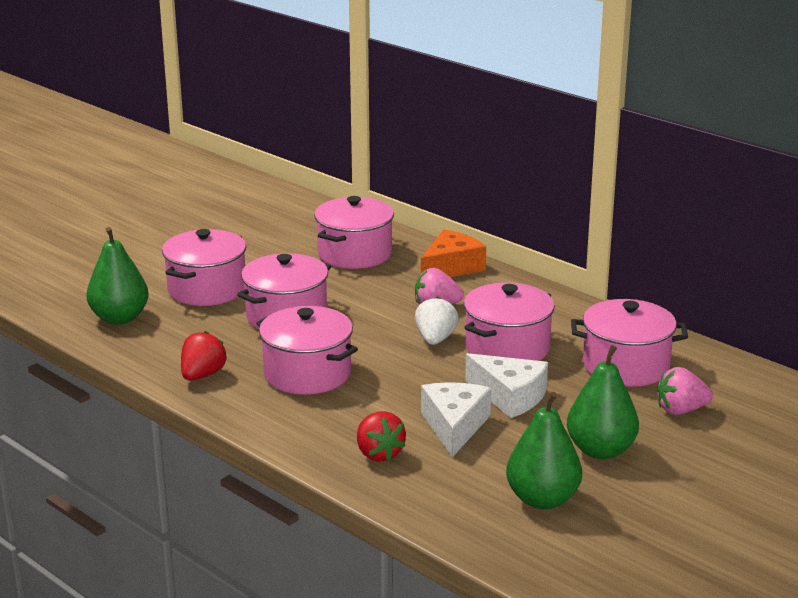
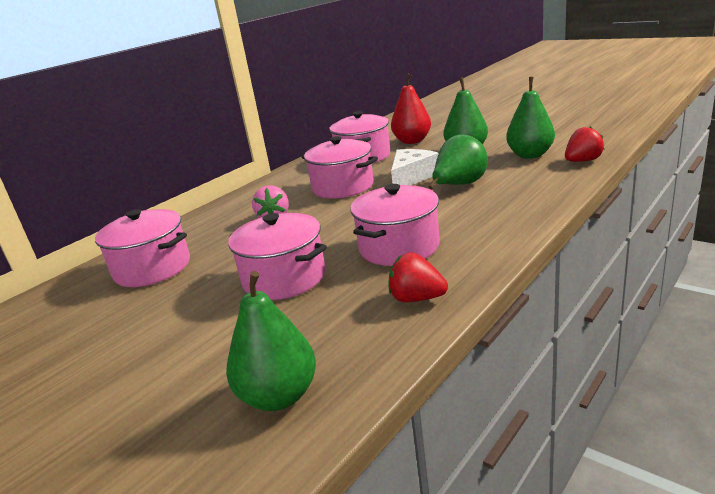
camera: 90 degrees left, 0 degrees up
pink pot [162,229,246,306] -> none
red strawberry [357,411,406,462] -> red strawberry moved to [565,127,604,162]
white strawberry [415,297,459,345] -> none
orange cheese [421,230,486,277] -> none
white cheese [421,382,491,457] -> green pear [428,135,488,190]
pink strawberry [657,367,713,415] -> red pear [391,74,431,144]

